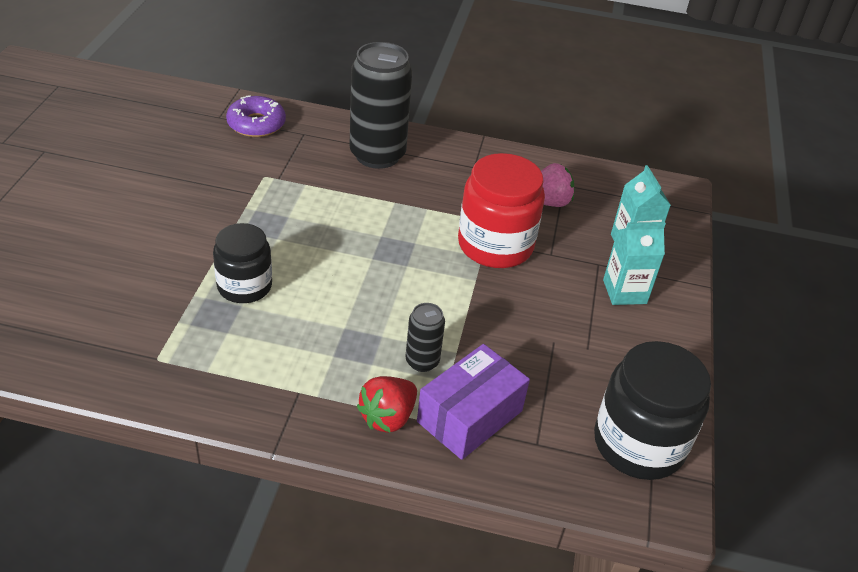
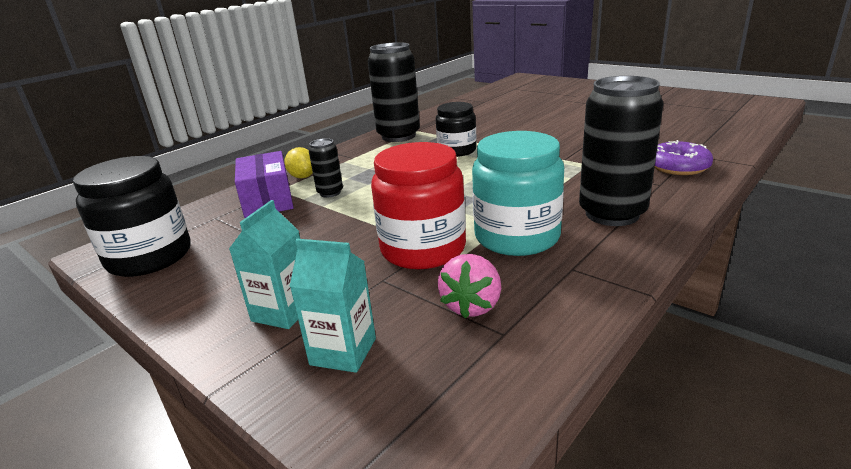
camera: 125 degrees right, 15 degrees down
red strawberry [357,376,417,433] -> yellow lemon [284,147,313,179]
none -> black can [368,42,420,142]
none -> turquoise jar [472,131,564,256]

